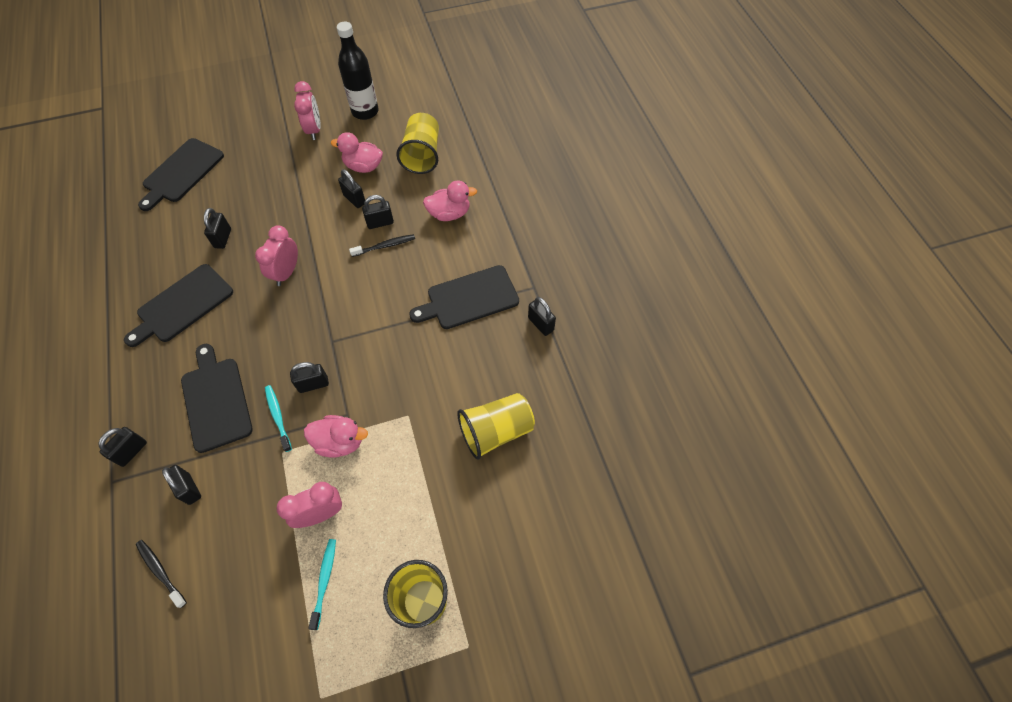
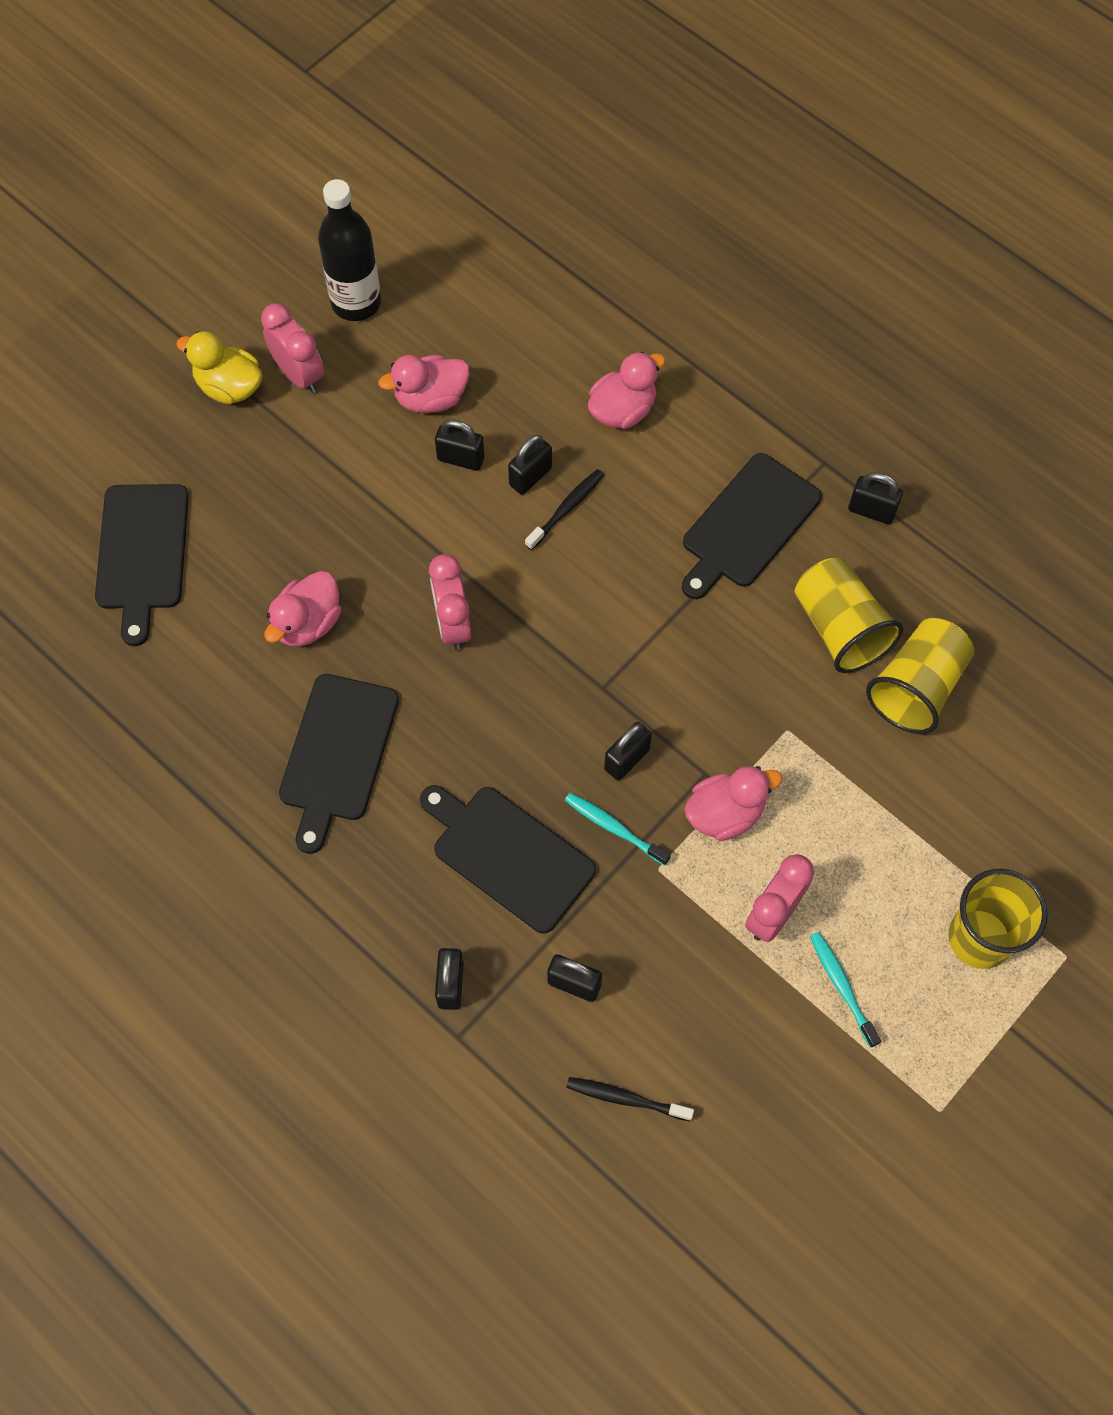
camera: 30 degrees left, 5 degrees up
black padlock [204,208,231,249] -> pink duck [264,571,342,647]
yellow cup [396,113,439,174] -> yellow cup moved to [794,558,903,673]
none -> yellow duck [176,331,262,404]

